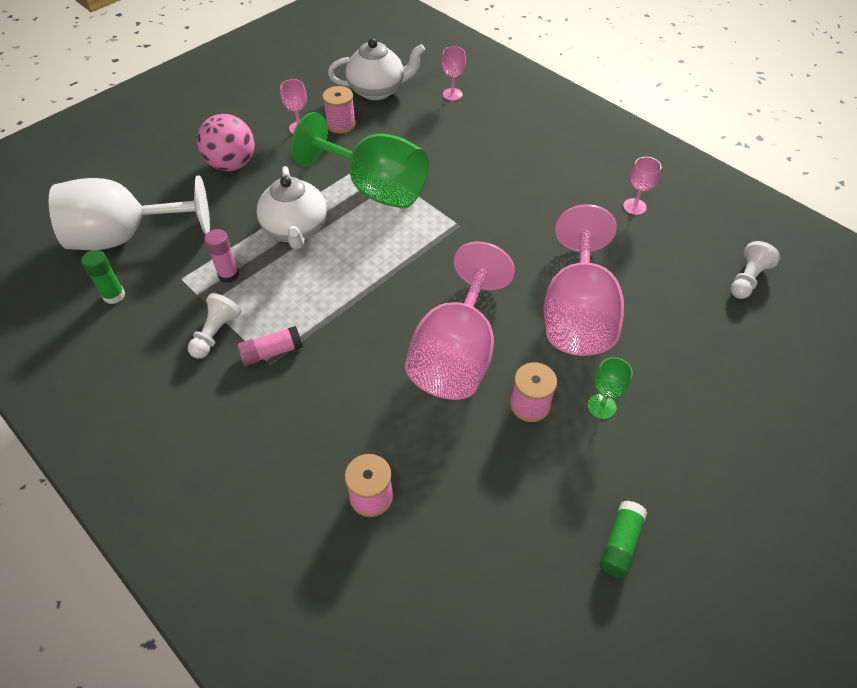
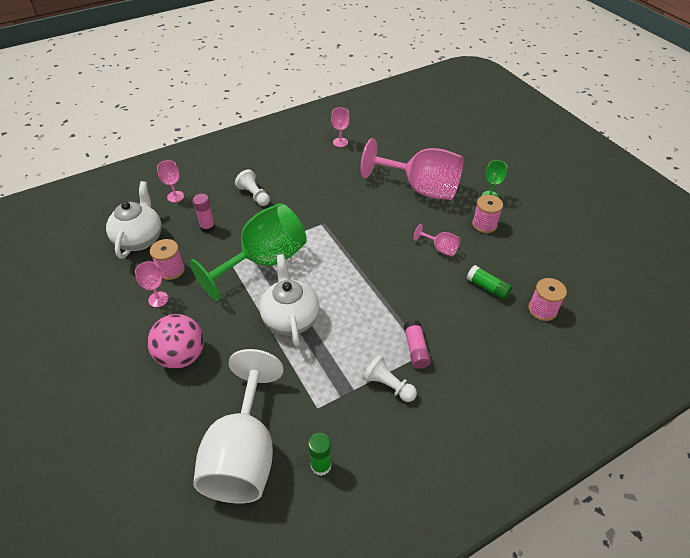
camera: 75 degrees left, 5 degrees down
pink glue stick [204,229,239,283] -> pink glue stick moved to [193,194,215,233]
white teapot [257,166,327,249] -> white teapot turned 105 degrees counterclockwise [260,254,320,347]
pink goblet [405,241,515,400] -> pink goblet [413,224,460,256], size x0.41
green glue stick [600,501,647,578] -> green glue stick moved to [467,265,512,300]
white pawn [731,241,780,299] -> white pawn moved to [235,169,270,206]

